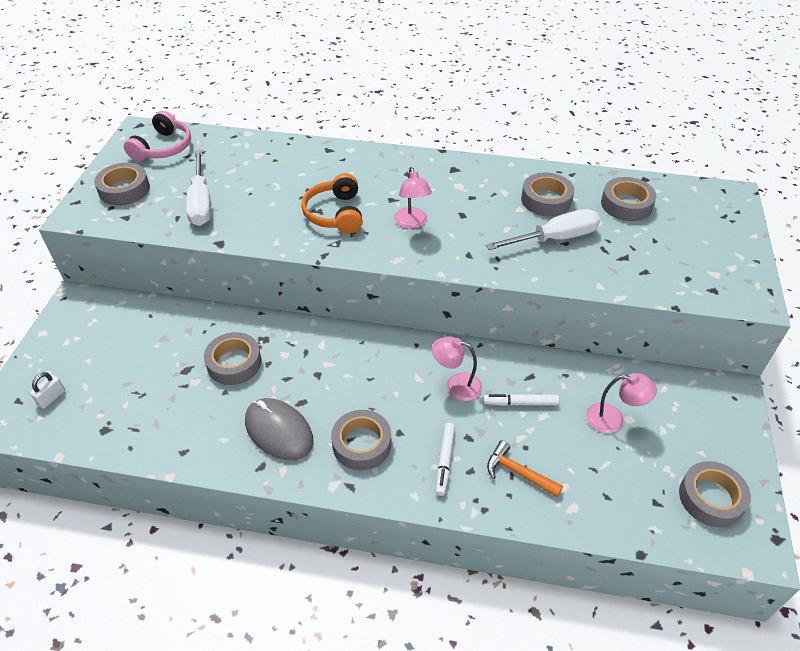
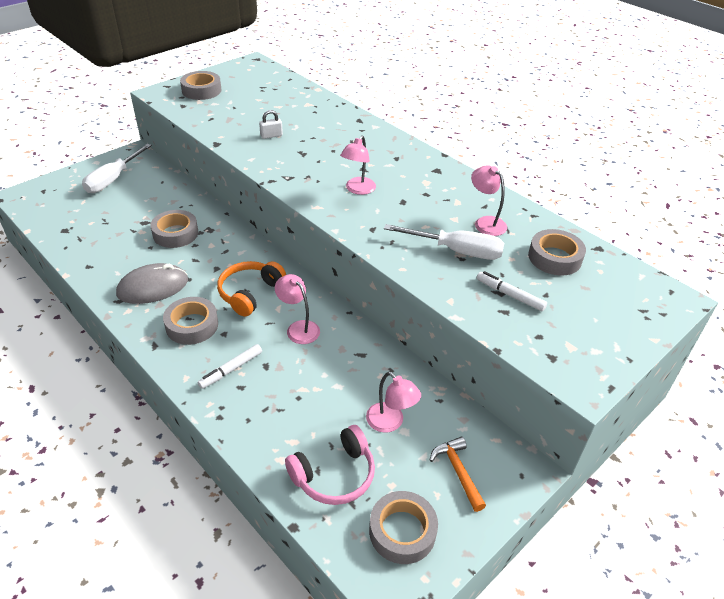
camera: 35 degrees right, 5 degrees down
white padlock [30,372,65,409] -> white padlock moved to [259,110,283,139]
pink headphones [124,111,191,161] -> pink headphones moved to [285,425,375,505]
white screwdriver [186,150,211,226] -> white screwdriver moved to [82,144,152,193]
grey mouse [245,398,314,461] -> grey mouse turned 75 degrees clockwise [116,263,188,304]
orange headphones [301,173,363,234] -> orange headphones moved to [217,261,286,317]
white marker [483,394,559,406] -> white marker moved to [477,271,547,311]
orange hammer [487,441,563,497] -> orange hammer moved to [430,437,486,512]
grey tape [521,173,574,216] -> pink lamp [471,165,507,236]

